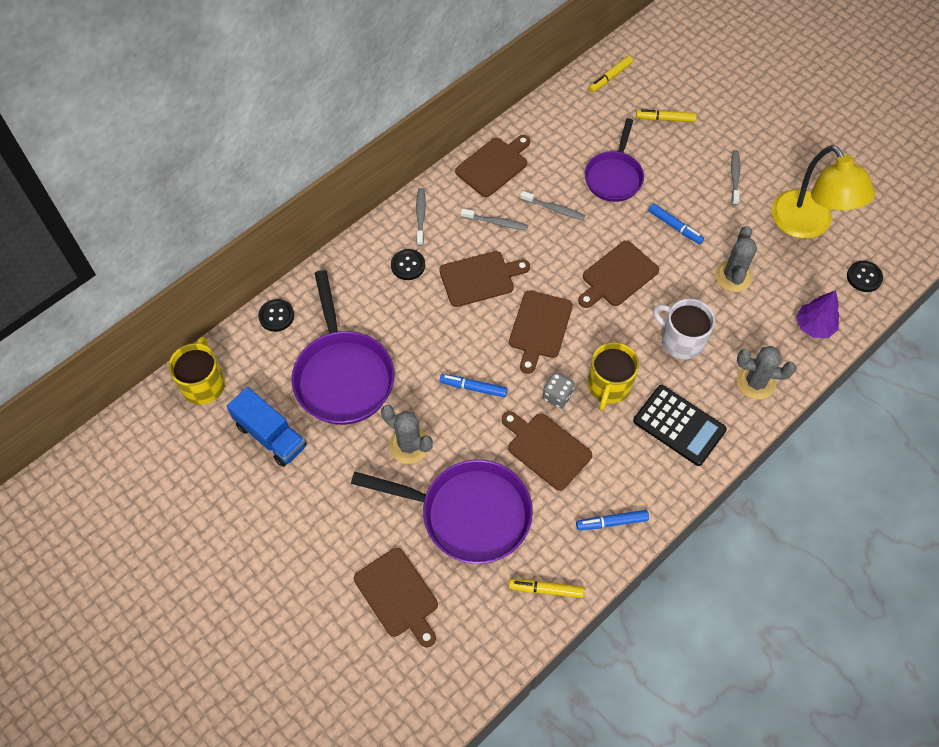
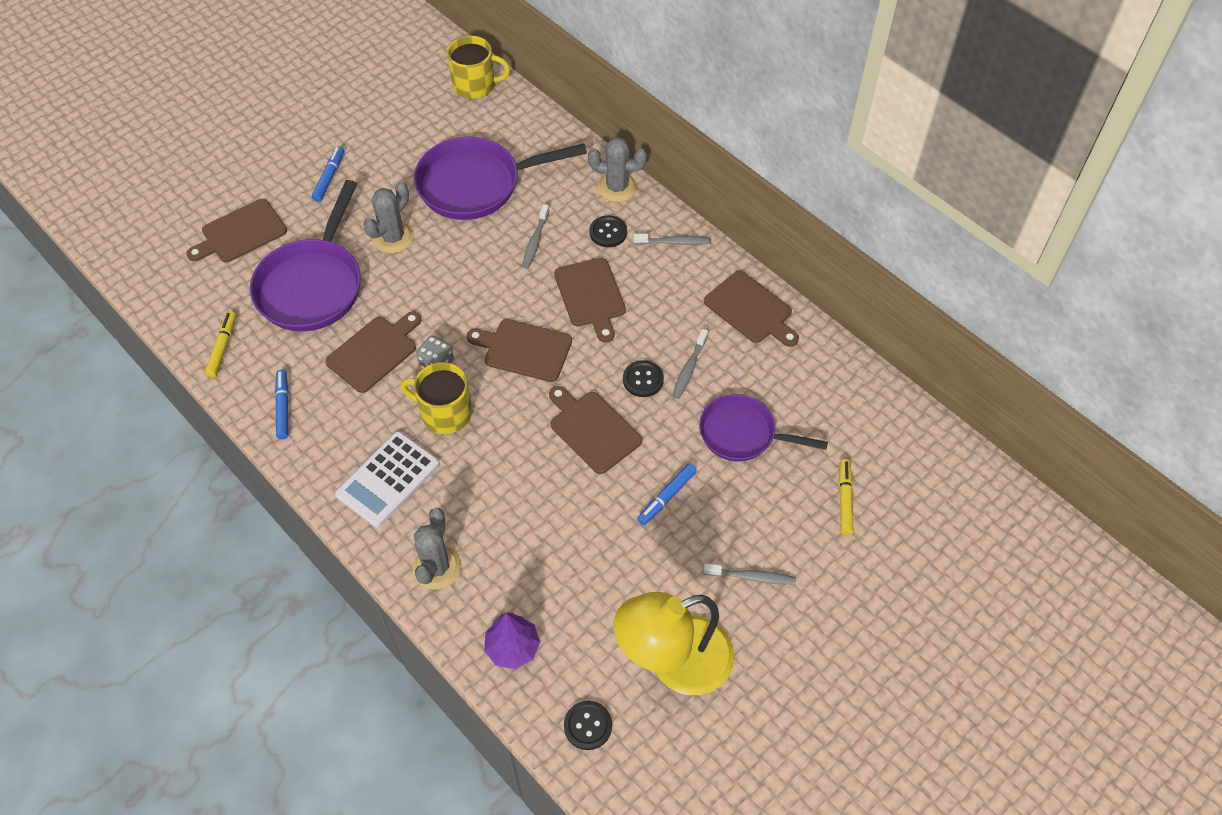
camera: 90 degrees right, 5 degrees down
blue truck [227,387,307,467] -> none
black button [258,299,294,332] -> black button moved to [623,360,664,397]
blue marker [439,374,508,397] -> blue marker moved to [312,146,344,202]
grey toothbrush [461,208,528,230] -> grey toothbrush moved to [522,204,550,269]
yellow marker [589,56,633,93] -> none
black calculator [633,385,727,466] -> white calculator [335,431,440,528]
white mug [653,299,715,359] -> none
grey cactus [715,226,757,292] -> grey cactus moved to [588,137,647,202]

